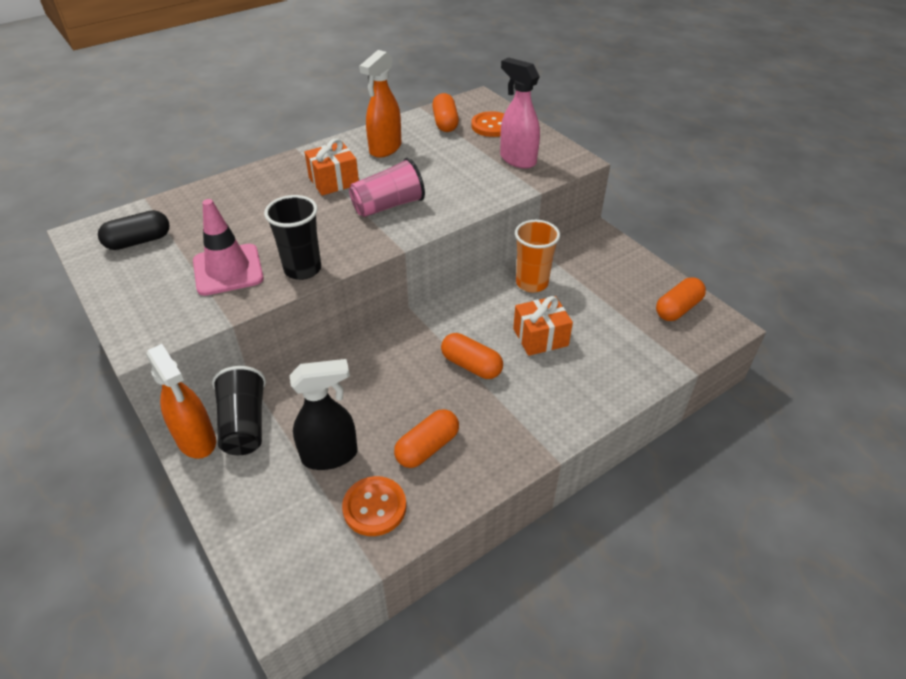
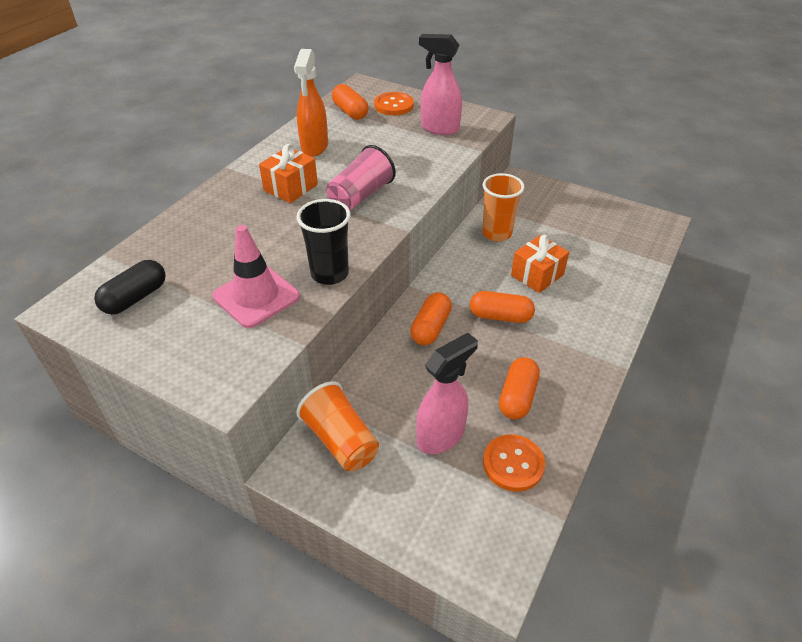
camera: 25 degrees left, 0 degrees up
orange spray bottle [146,344,216,459] -> none
black cup [212,366,266,455] -> orange cup [296,381,379,471]
black spray bottle [289,359,357,470] -> pink spray bottle [416,333,478,454]
orange capsule [656,277,706,321] -> orange capsule moved to [410,292,452,345]

